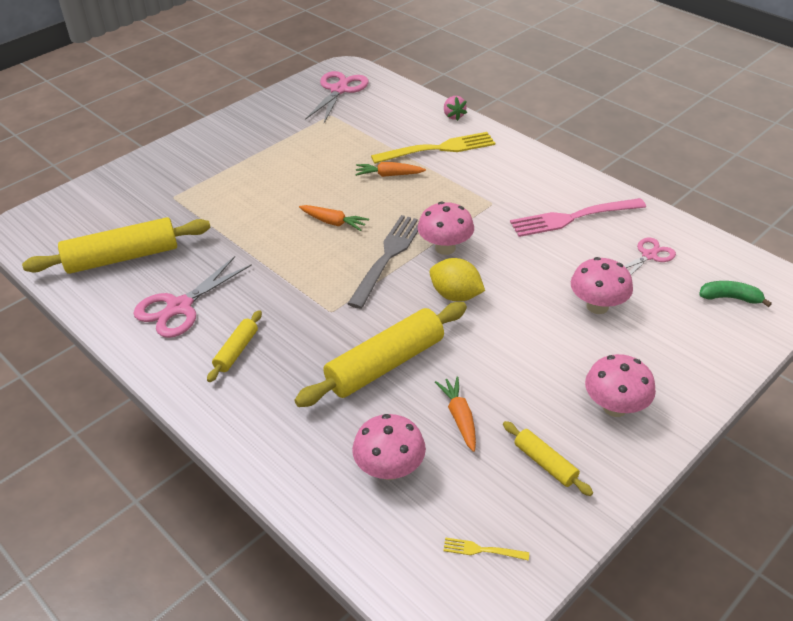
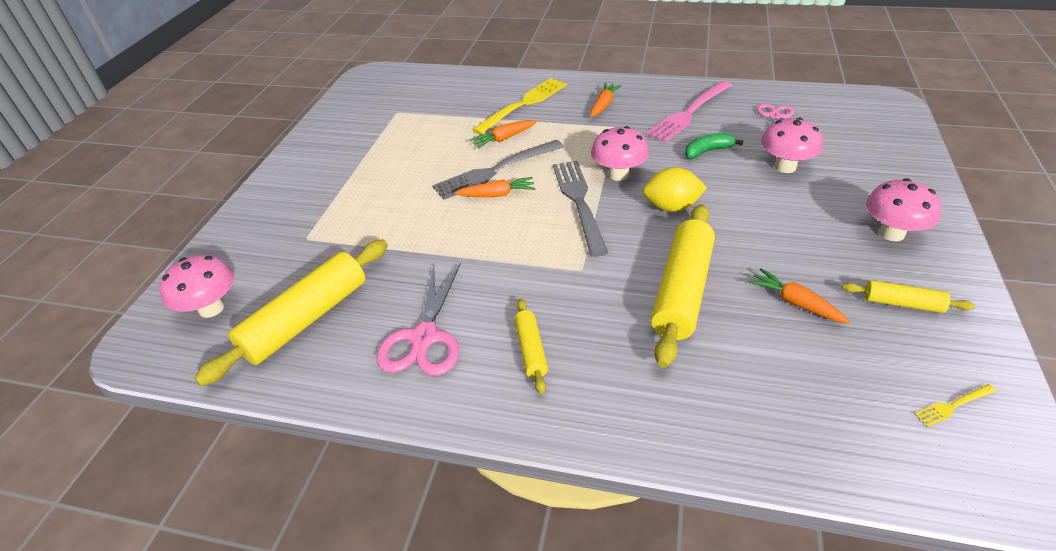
camera: 30 degrees left, 0 degrees up
pink scissors [305,71,369,123] -> none
pink mushroom [352,414,426,480] -> pink mushroom moved to [160,255,234,318]
pink strawberry [444,96,467,121] -> none
green banana [699,281,772,307] -> green banana moved to [685,133,744,159]
none -> grey fork [432,140,564,200]
none -> orange carrot [591,83,622,117]

